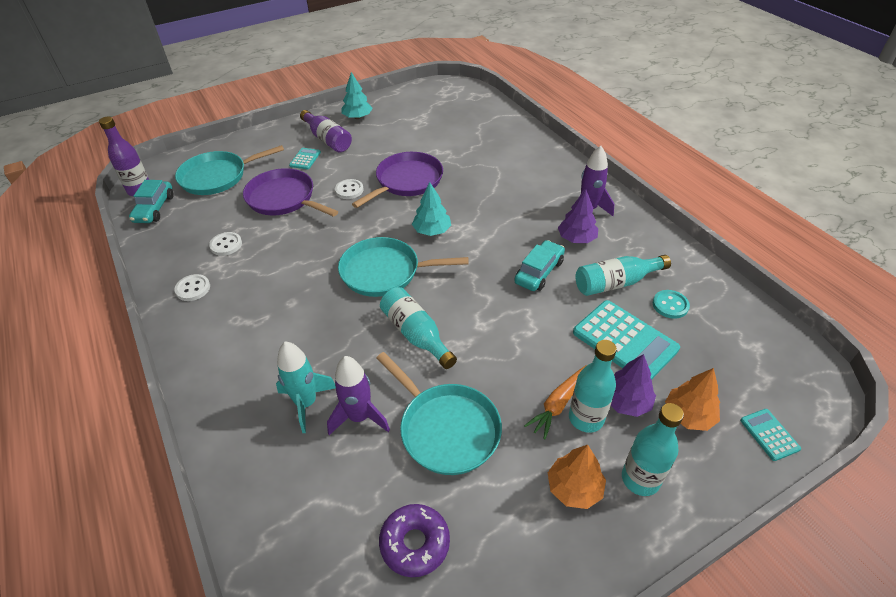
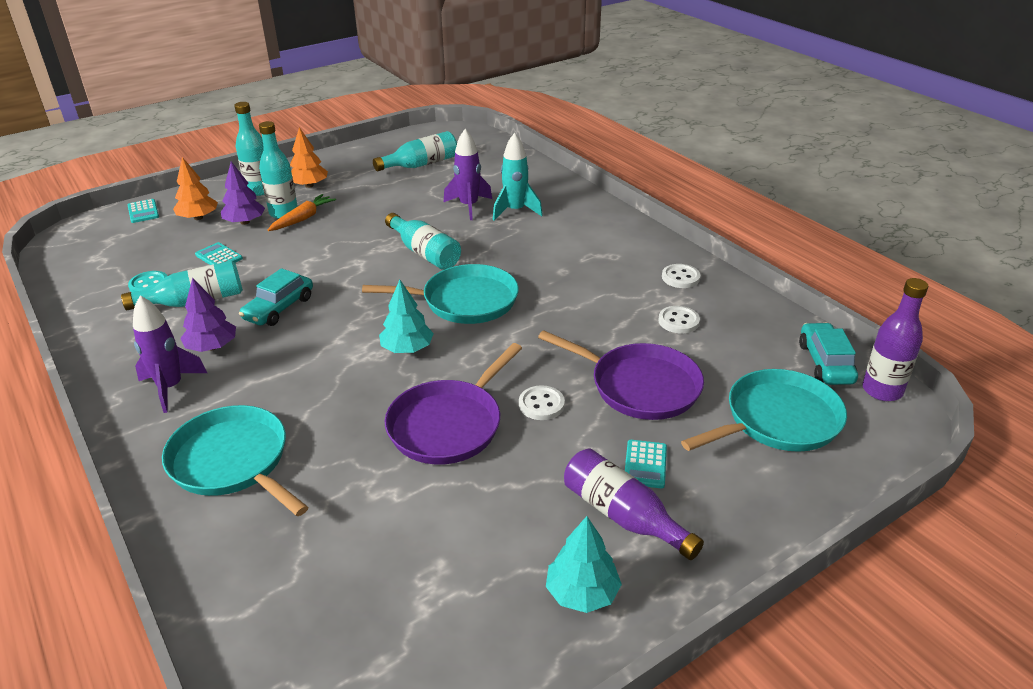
camera: 175 degrees right, 10 degrees down
turquoise pan [377,352,502,475] -> turquoise pan moved to [162,405,308,516]
purple donut [379,504,450,577] -> turquoise bottle [373,131,457,171]
turquoise calculator [573,300,680,379] -> turquoise calculator [195,242,243,265], size x0.49

